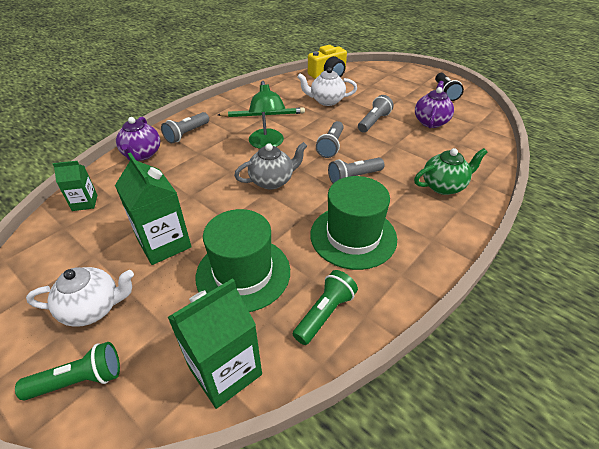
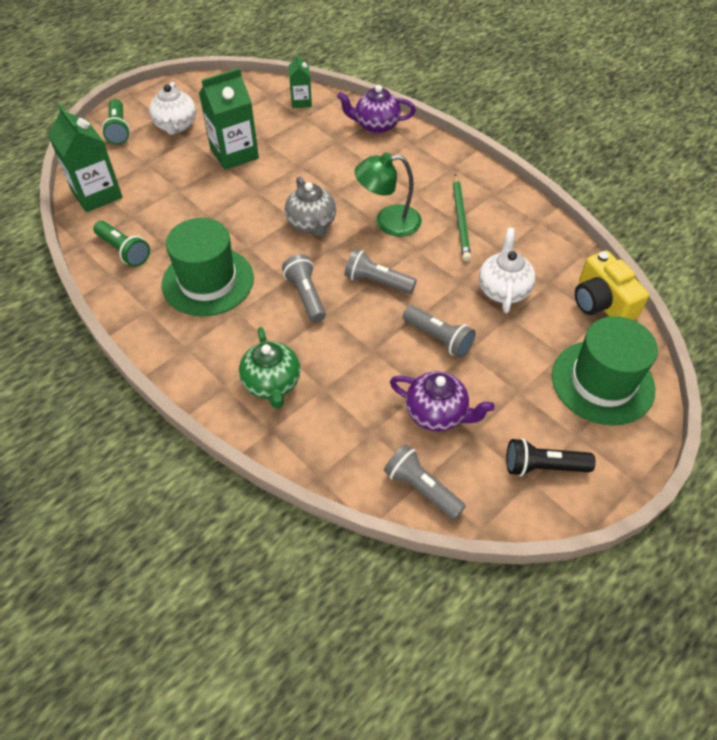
camera: 95 degrees right, 10 degrees up
grey flashlight [161,112,209,143] -> grey flashlight moved to [384,444,466,520]
green hat [196,209,290,312] -> green hat moved to [552,316,658,426]

